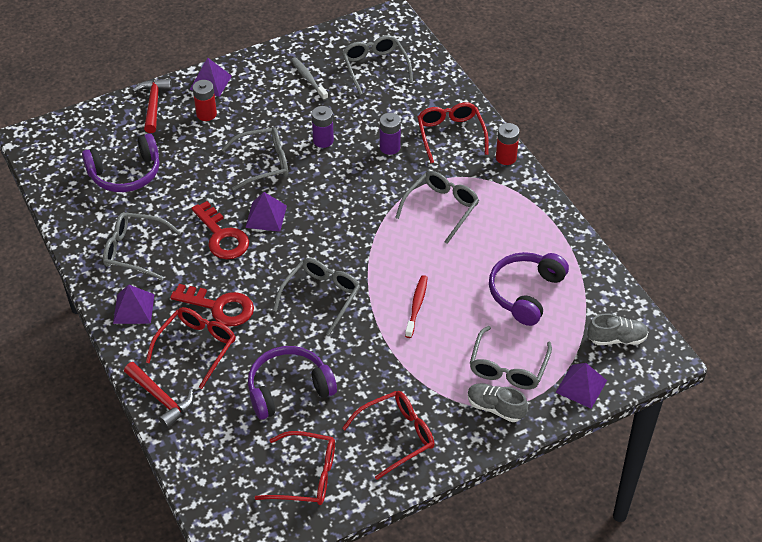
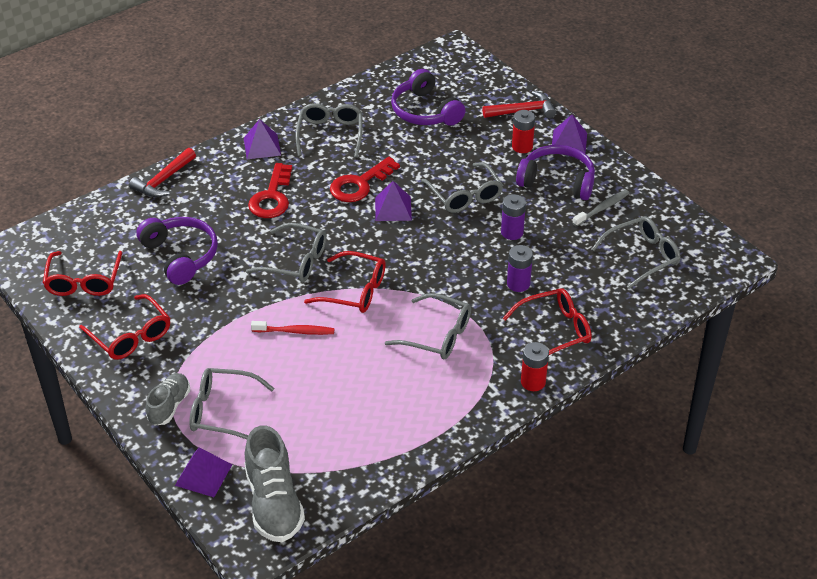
camera: 80 degrees right, 5 degrees down
red glasses [146,307,235,389] -> red glasses moved to [304,251,386,313]
purple headphones [489,252,569,326] -> purple headphones moved to [516,145,595,200]
grey shoe [587,314,649,345] -> grey shoe [245,425,305,542], size x1.63

